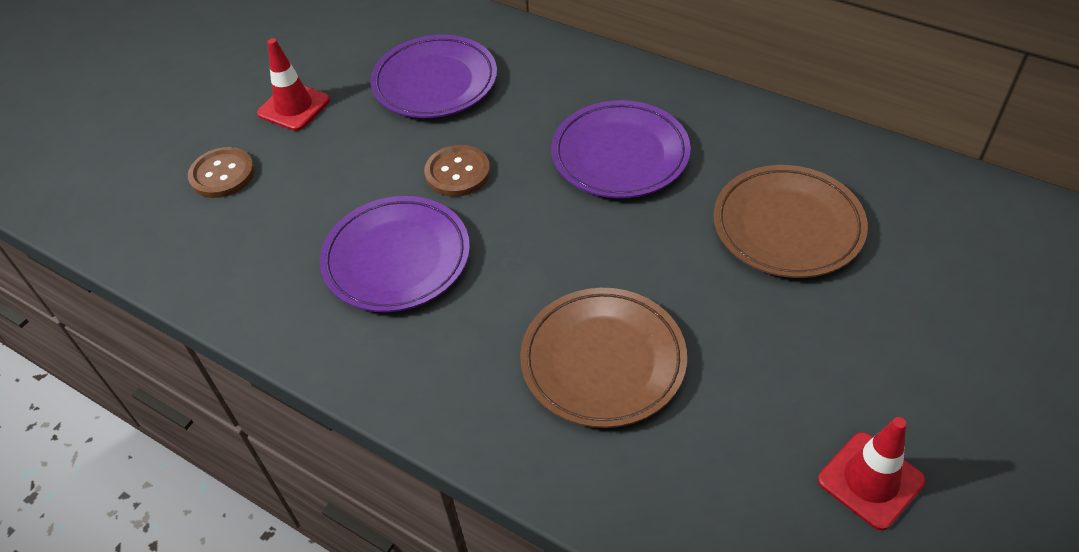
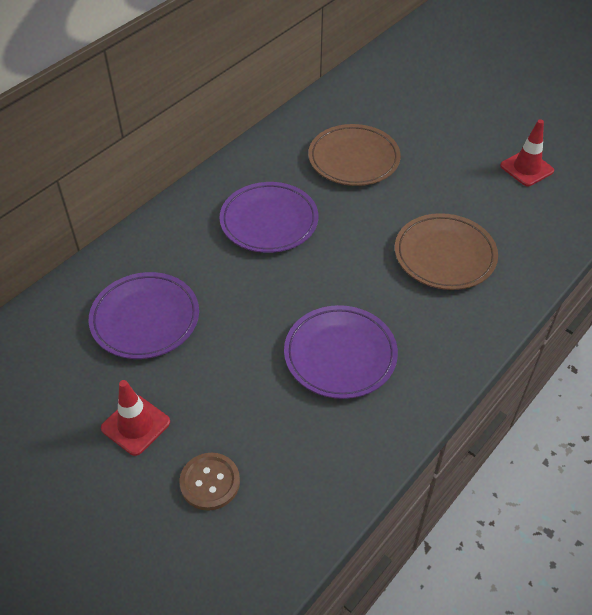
camera: 85 degrees left, 0 degrees up
brown button [424,145,490,197] -> none

